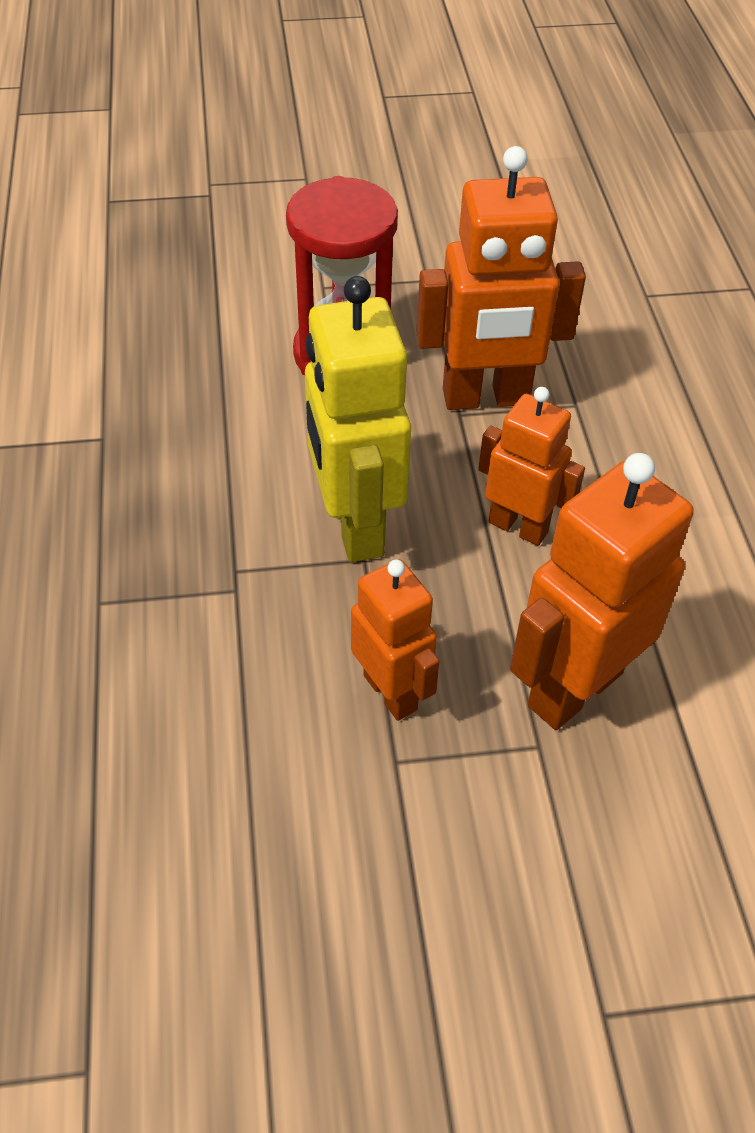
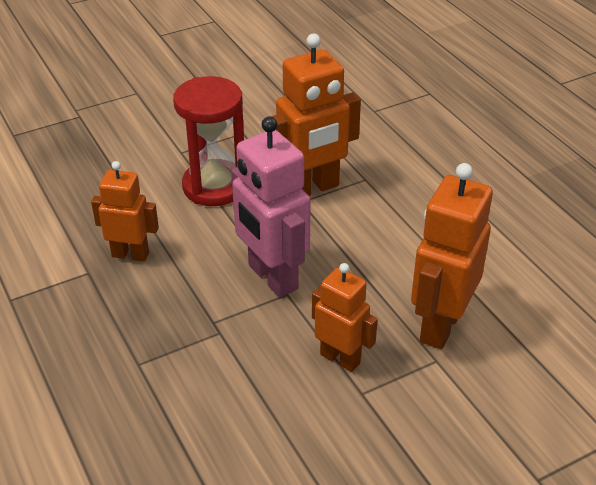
camera: 20 degrees left, 10 degrees down
yellow robot [305,276,411,562] -> pink robot [231,116,311,298]
orange robot [478,387,585,546] -> orange robot moved to [91,161,159,261]

